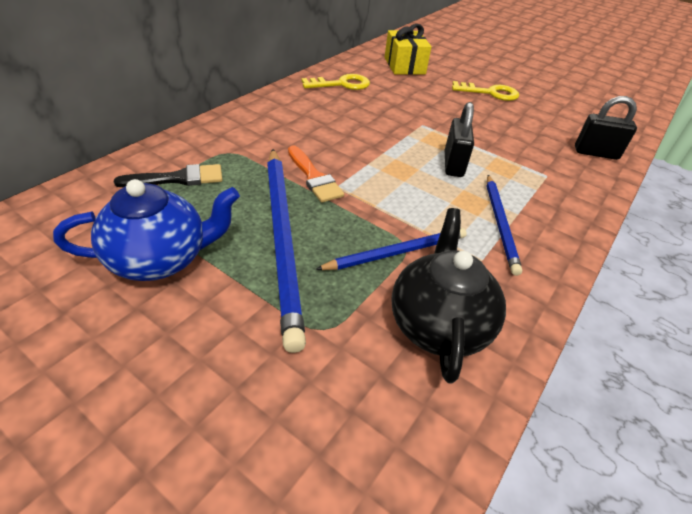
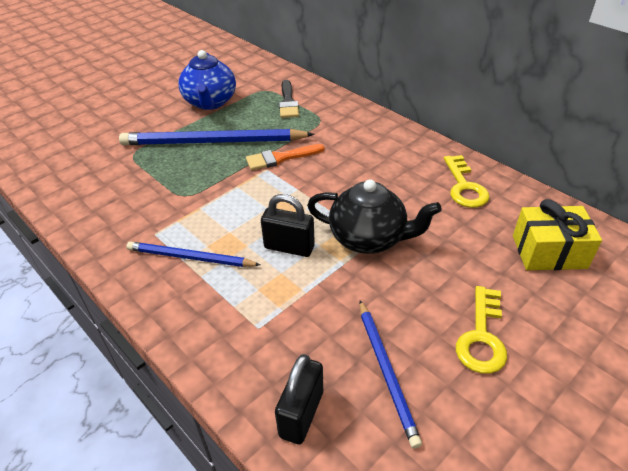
camera: 105 degrees right, 0 degrees up
blue pencil [315,228,467,270] -> blue pencil moved to [360,300,422,449]
black teapot [392,208,506,384] -> black teapot moved to [307,179,442,254]

